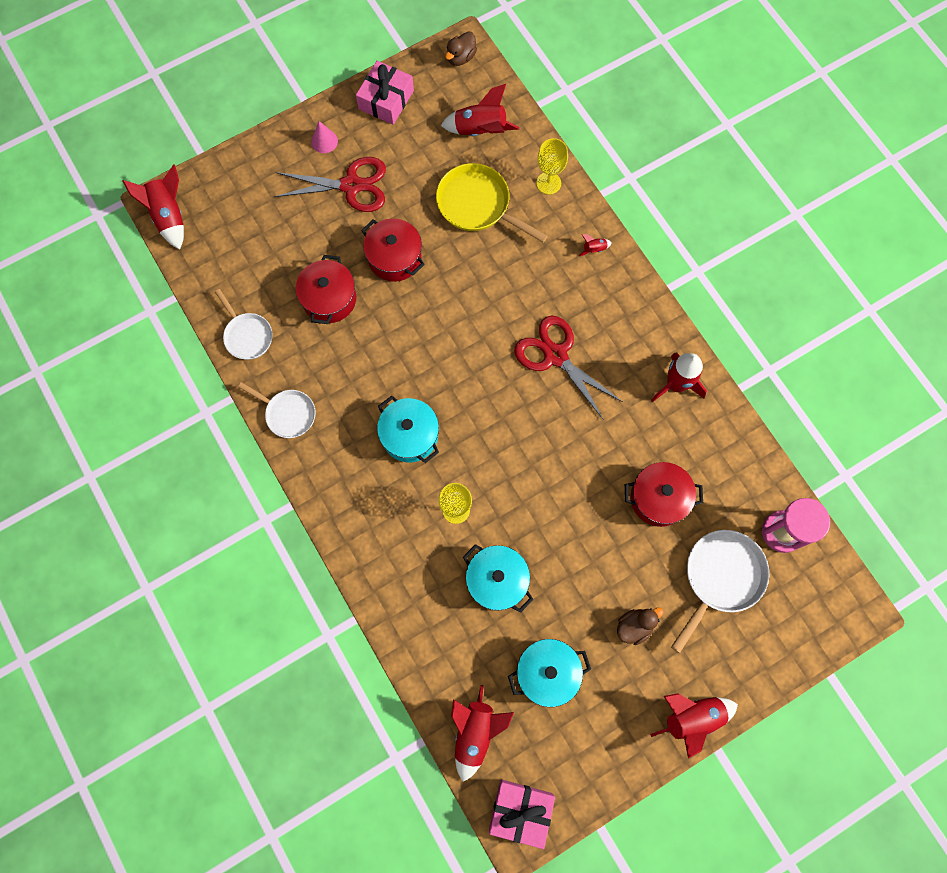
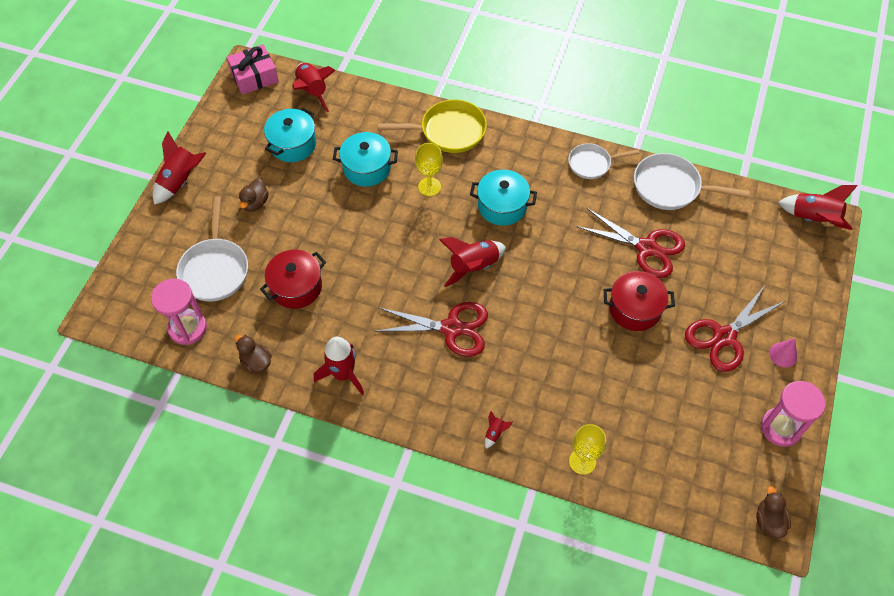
camera: 140 degrees right, 15 degrees down
white pan [215,289,273,360] -> white pan [634,153,750,210], size x1.55
red pot [295,255,356,324] -> red scissors [576,208,685,278]
pink gift [356,61,414,125] -> pink hourglass [761,381,825,447]
yellow pan [436,163,548,243] -> yellow pan moved to [377,99,487,153]
red rocket [441,84,519,136] -> red rocket moved to [439,237,506,287]
none -> brown duck [235,335,272,373]

